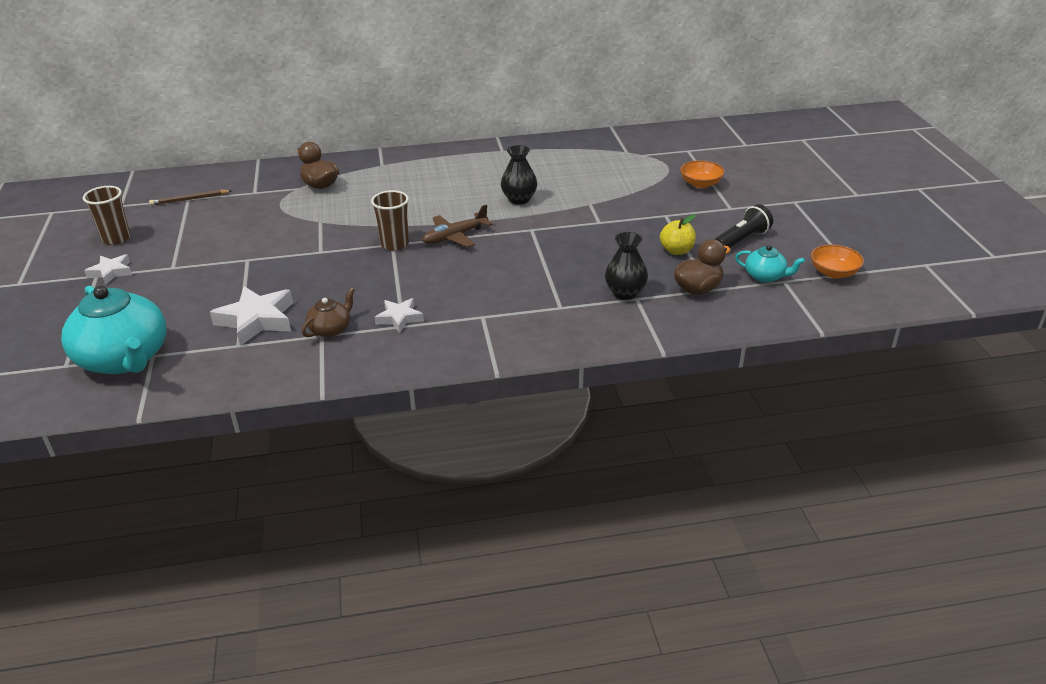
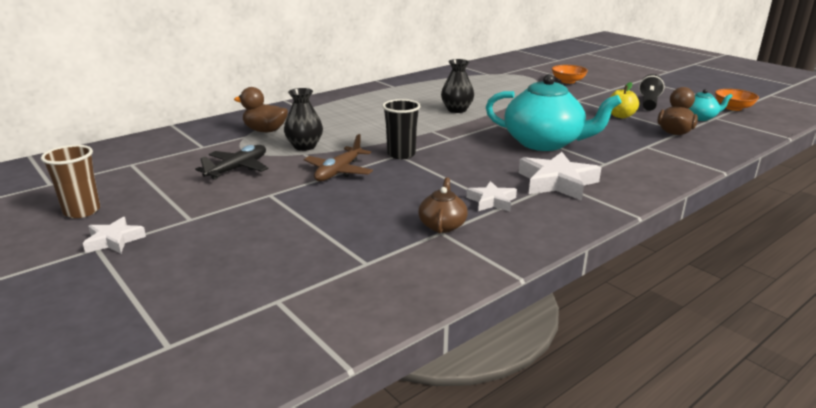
camera: 30 degrees left, 10 degrees down
turquoise teapot [61,286,166,374] -> turquoise teapot moved to [486,74,622,151]
brown pencil [149,190,232,206] -> none
white star [210,286,293,346] -> white star moved to [519,152,601,201]
brown cup [371,190,409,251] -> black cup [382,99,420,159]
brown plane [422,204,492,247] -> brown plane moved to [304,134,373,181]
black vase [605,232,648,300] -> black vase moved to [284,88,323,151]
none -> black plane [195,145,269,180]

